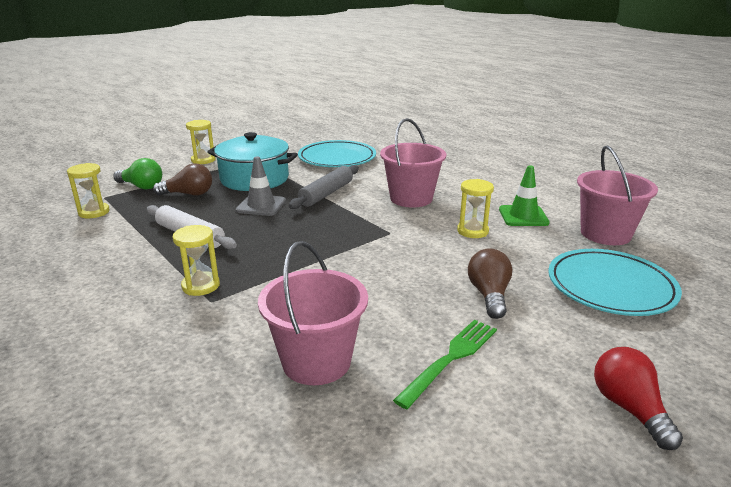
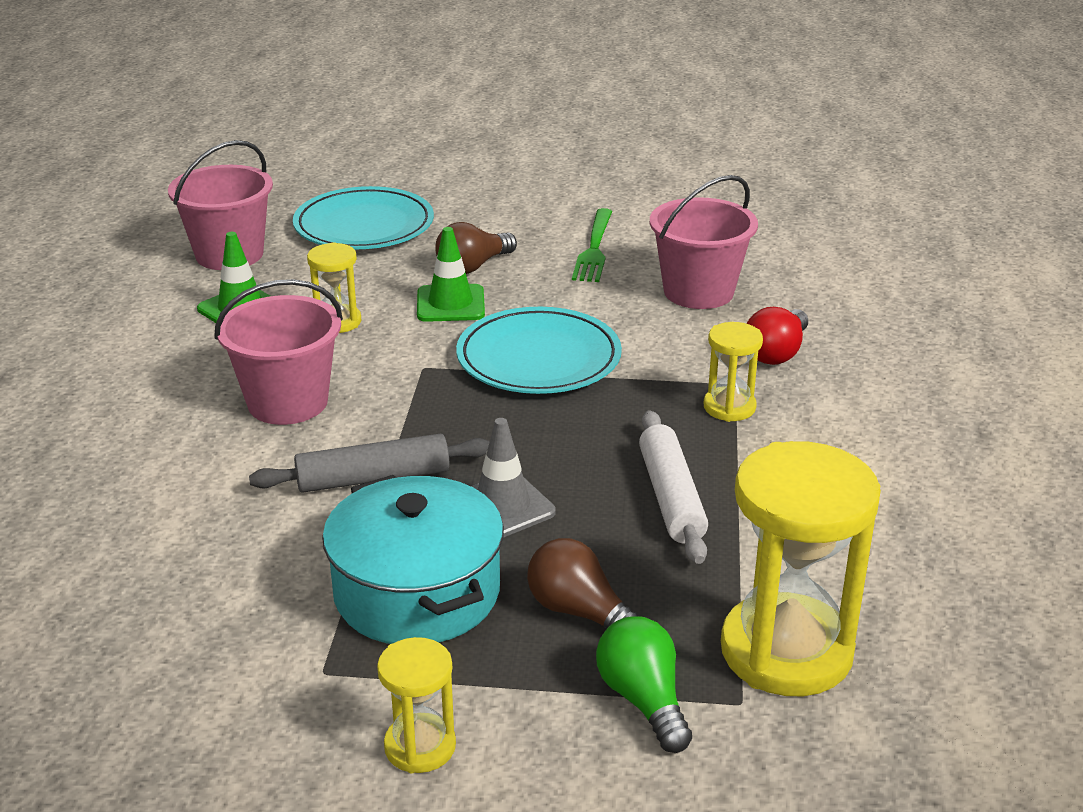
camera: 135 degrees left, 5 degrees up
yellow hourglass [67,163,110,218] -> yellow hourglass [721,441,881,696], size x1.99
turquoise plate [298,140,376,167] -> turquoise plate moved to [456,307,622,394]
green fork [393,319,497,409] -> green fork turned 75 degrees counterclockwise [572,208,612,282]
red light bulb [594,347,683,450] -> red light bulb moved to [747,307,808,365]
none -> green traffic cone [417,227,485,322]

